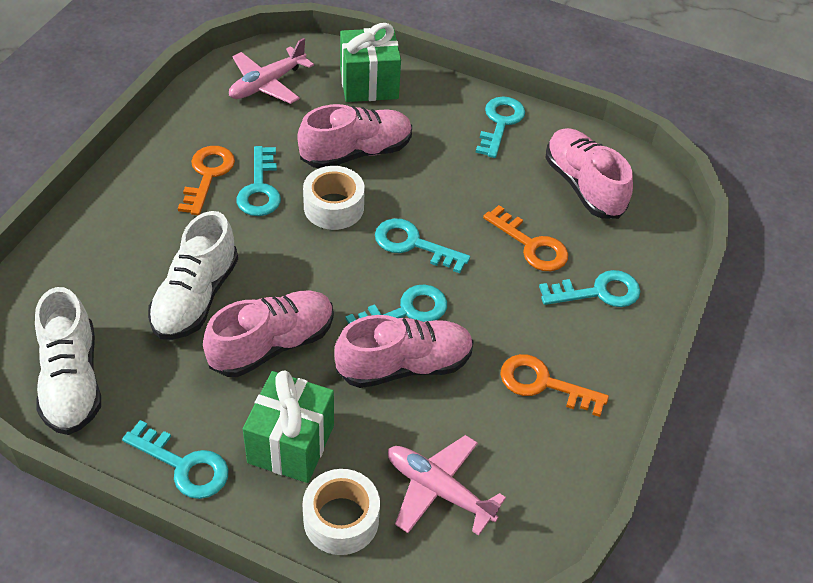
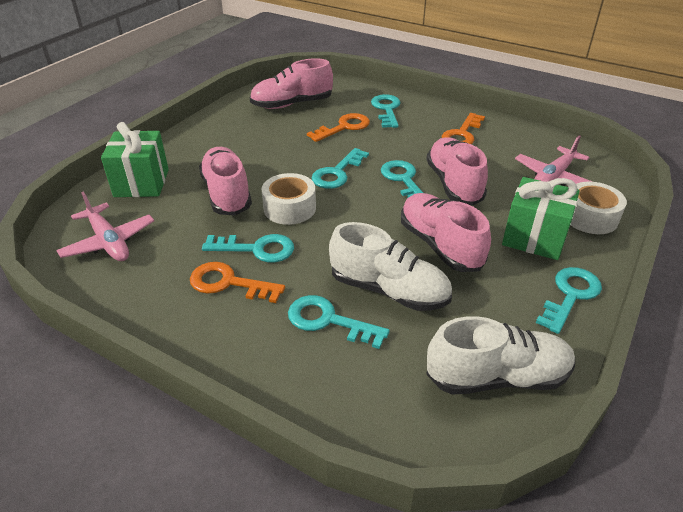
camera: 80 degrees left, 10 degrees down
turquoise key [476,96,525,158] -> turquoise key moved to [288,295,390,349]

